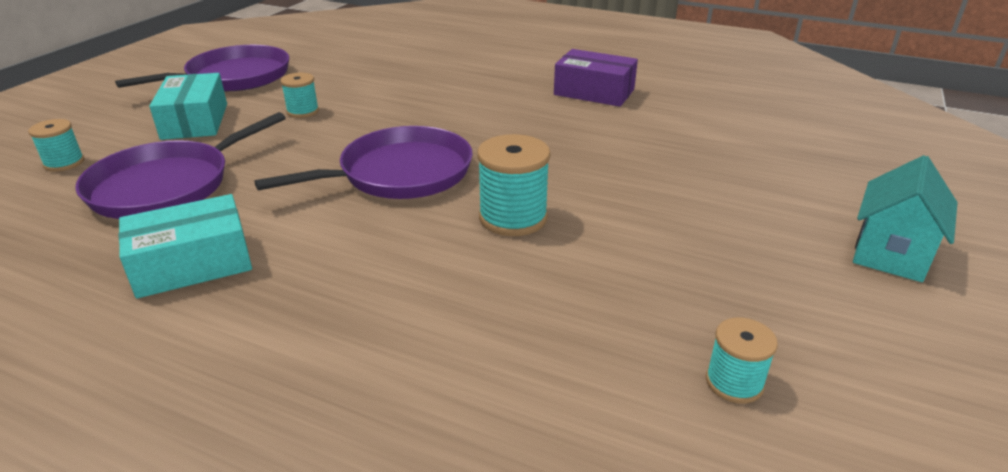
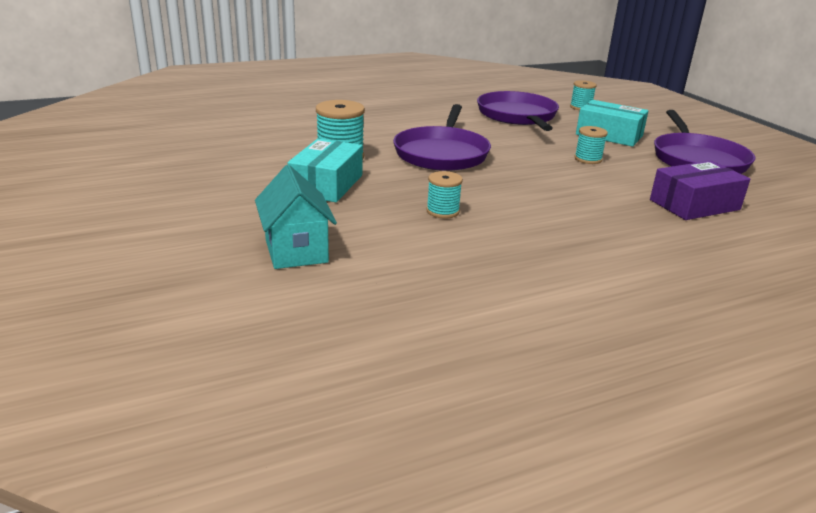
camera: 130 degrees right, 5 degrees down
turquoise box [119,194,252,298] -> turquoise box moved to [287,138,363,202]
purple box [554,49,638,107] -> purple box moved to [650,161,750,220]
turquoise spool [706,317,778,404] -> turquoise spool moved to [426,171,463,219]
turquoise house [853,155,957,282] -> turquoise house moved to [255,165,337,269]

